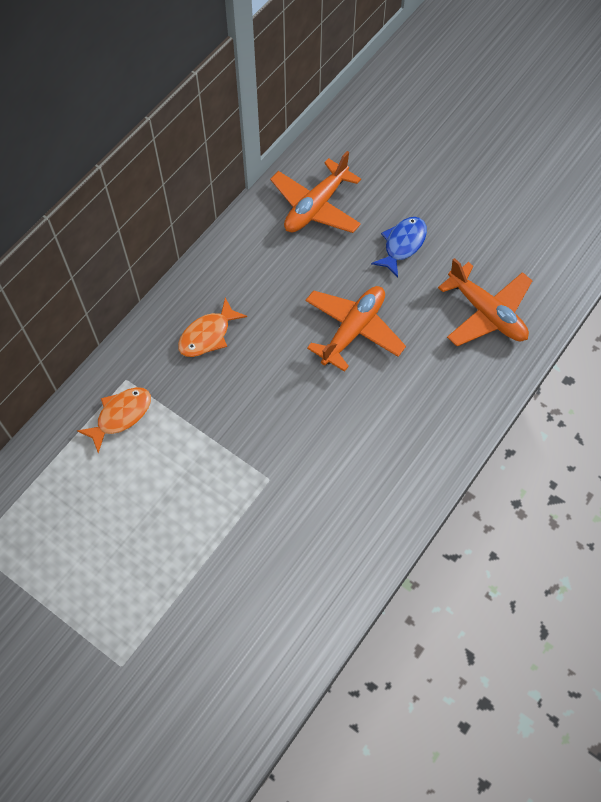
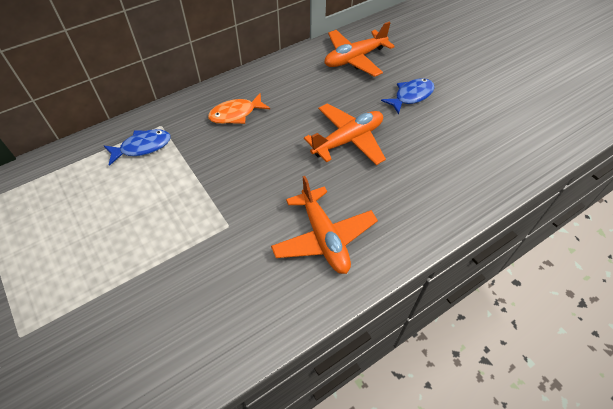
camera: 20 degrees right, 10 degrees down
orange fish [77,387,151,453] -> blue fish [104,129,171,166]
orange plane [438,258,533,346] -> orange plane moved to [271,176,378,274]

